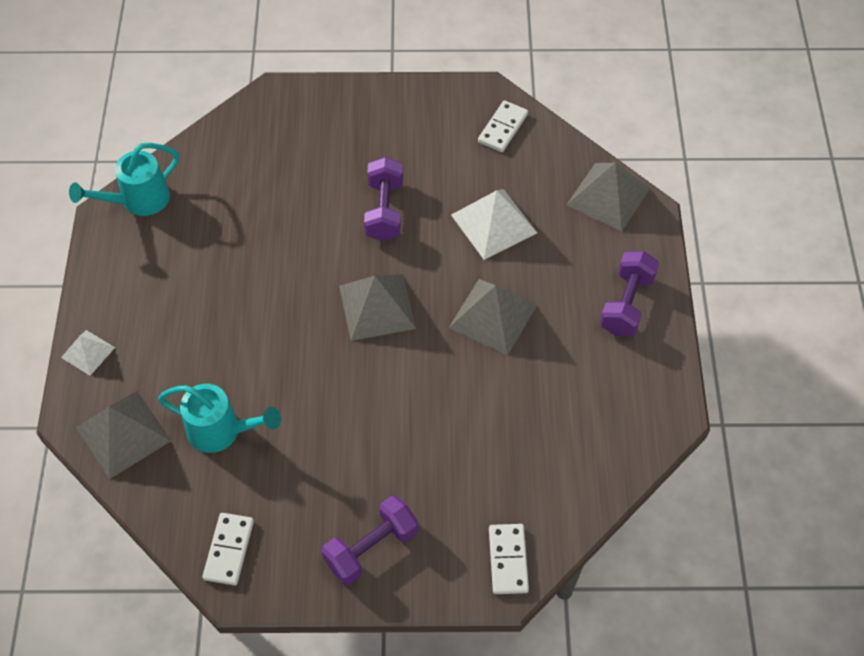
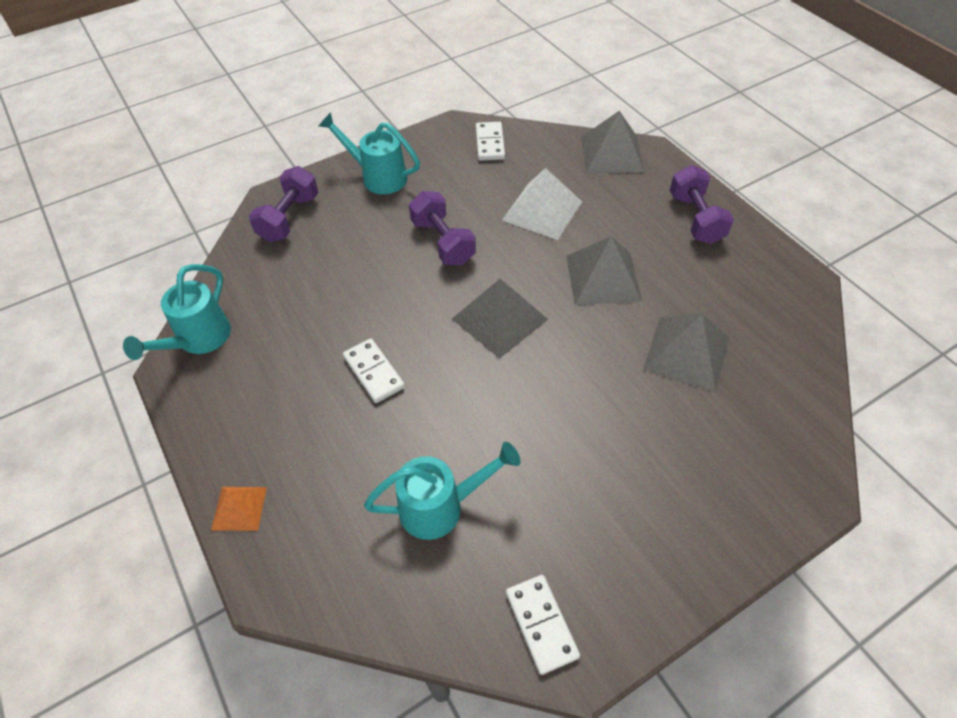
camera: 30 degrees left, 5 degrees down
white pyramid [61,330,115,376] -> orange pyramid [211,487,267,531]
grey pyramid [76,391,171,479] -> grey pyramid moved to [643,313,730,392]
purple dumbbell [322,496,418,585] -> purple dumbbell moved to [249,166,319,242]
white domino [489,524,529,594] -> white domino moved to [343,338,405,403]
none -> turquoise watering can [319,112,420,194]

